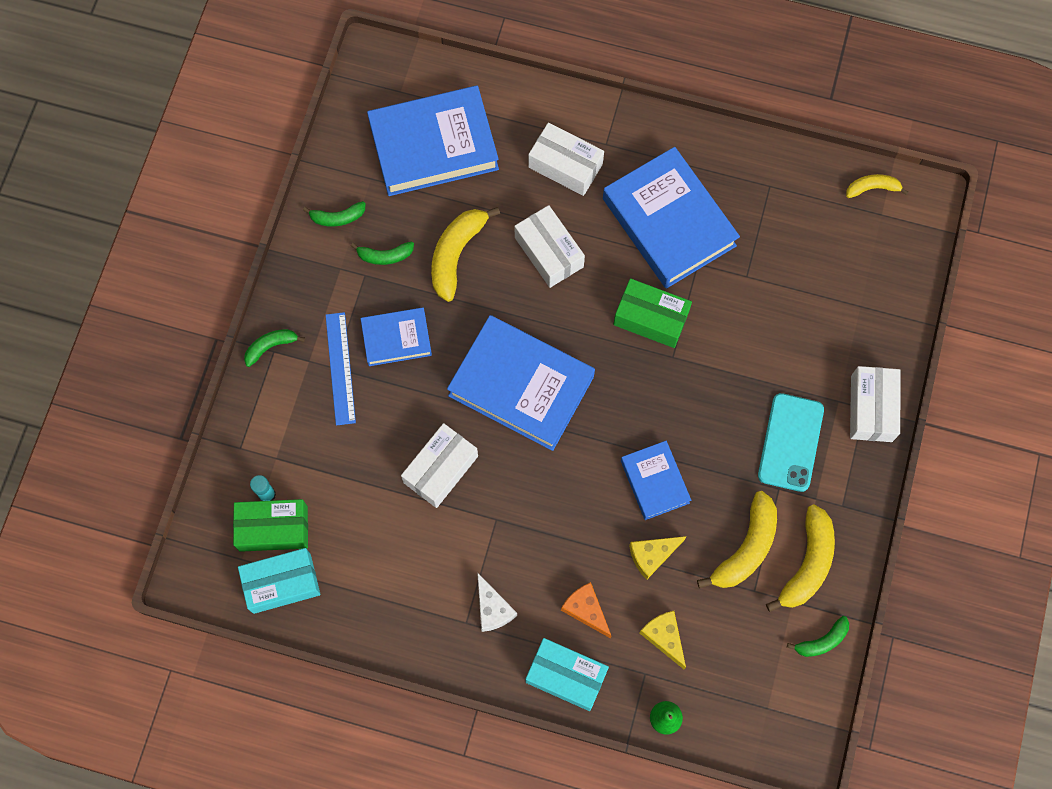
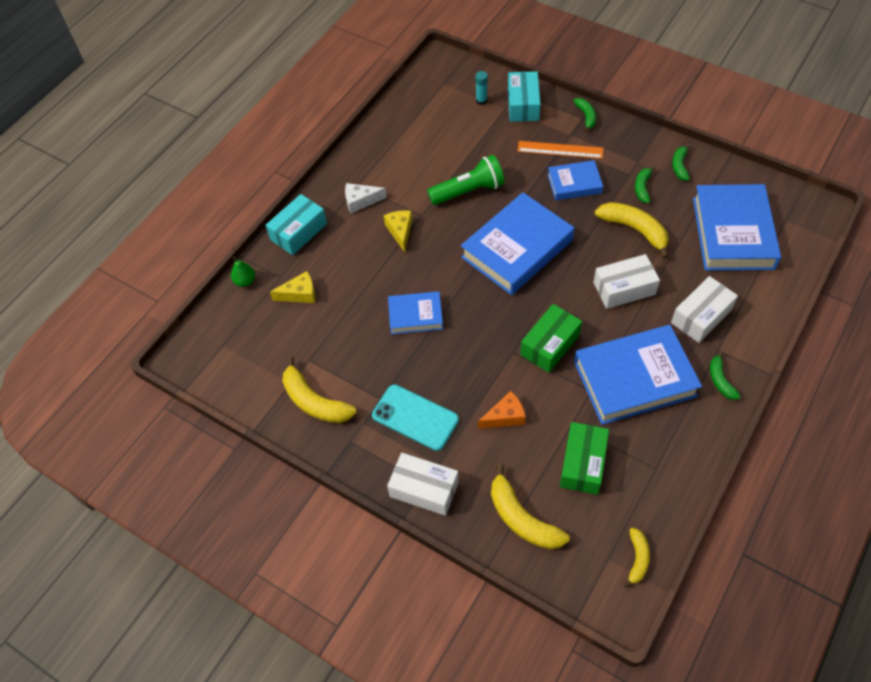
camera: 110 degrees right, 15 degrees down
green box [233,499,308,552] -> green box moved to [560,422,609,495]
turquoise box [238,548,320,614] -> turquoise box moved to [508,71,541,122]
blue ruler [326,312,356,426] -> orange ruler [517,141,603,159]
blue book [361,307,432,366] -> blue book turned 75 degrees clockwise [547,160,603,200]
white box [401,423,478,508] -> green flashlight [427,155,505,205]
orange cheese [561,582,611,638] -> orange cheese moved to [478,391,526,429]
yellow cheese [629,536,687,580] -> yellow cheese moved to [384,210,412,252]
yellow banana [697,491,777,588] -> yellow banana moved to [491,464,570,549]
green banana [787,616,849,657] -> green banana moved to [710,351,741,400]

